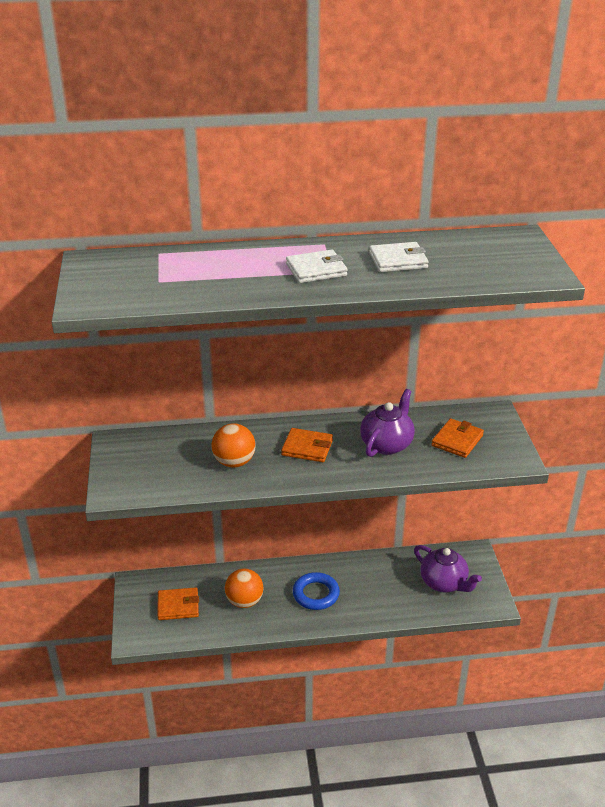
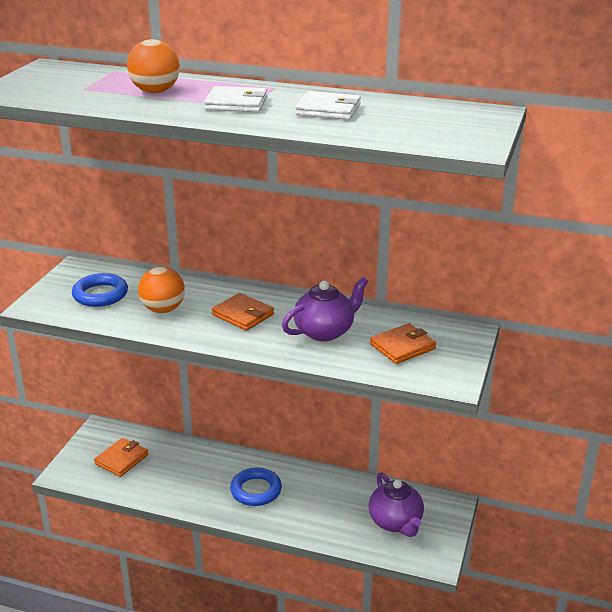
camera: 25 degrees right, 5 degrees down
orange wallet [157,587,199,620] -> orange wallet turned 75 degrees counterclockwise [94,438,149,477]
orange ball [225,569,264,608] -> orange ball moved to [127,39,180,93]
none -> blue ring [72,273,128,307]

